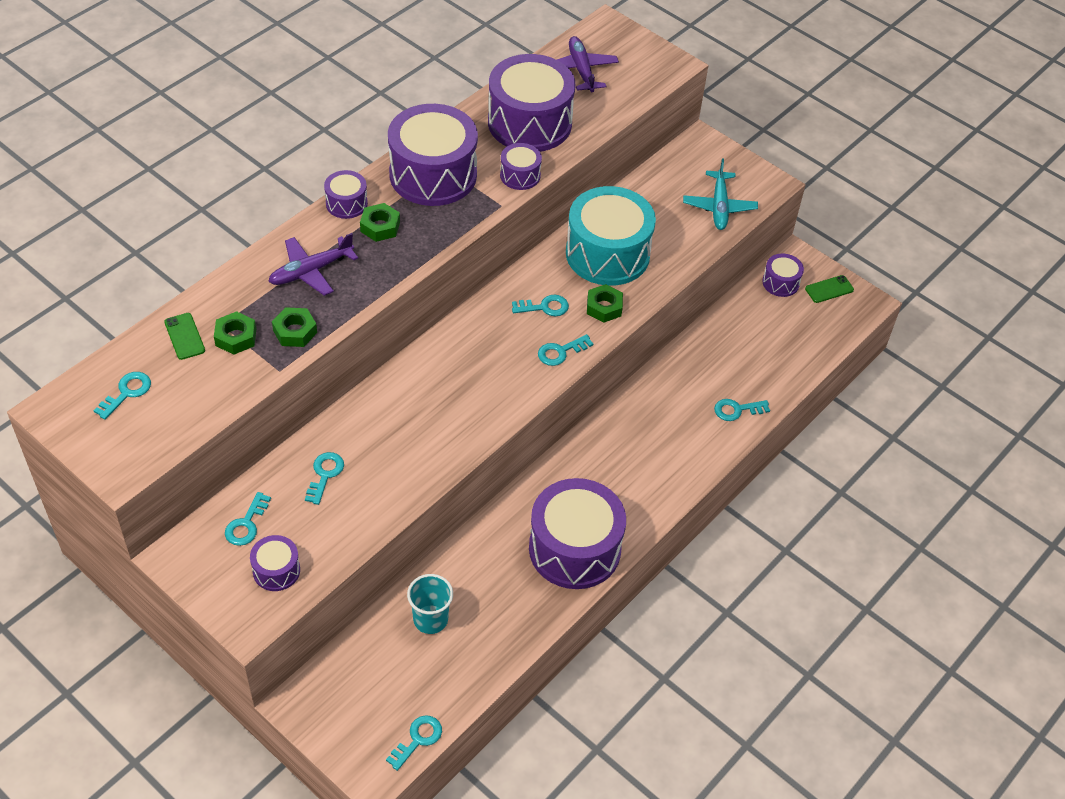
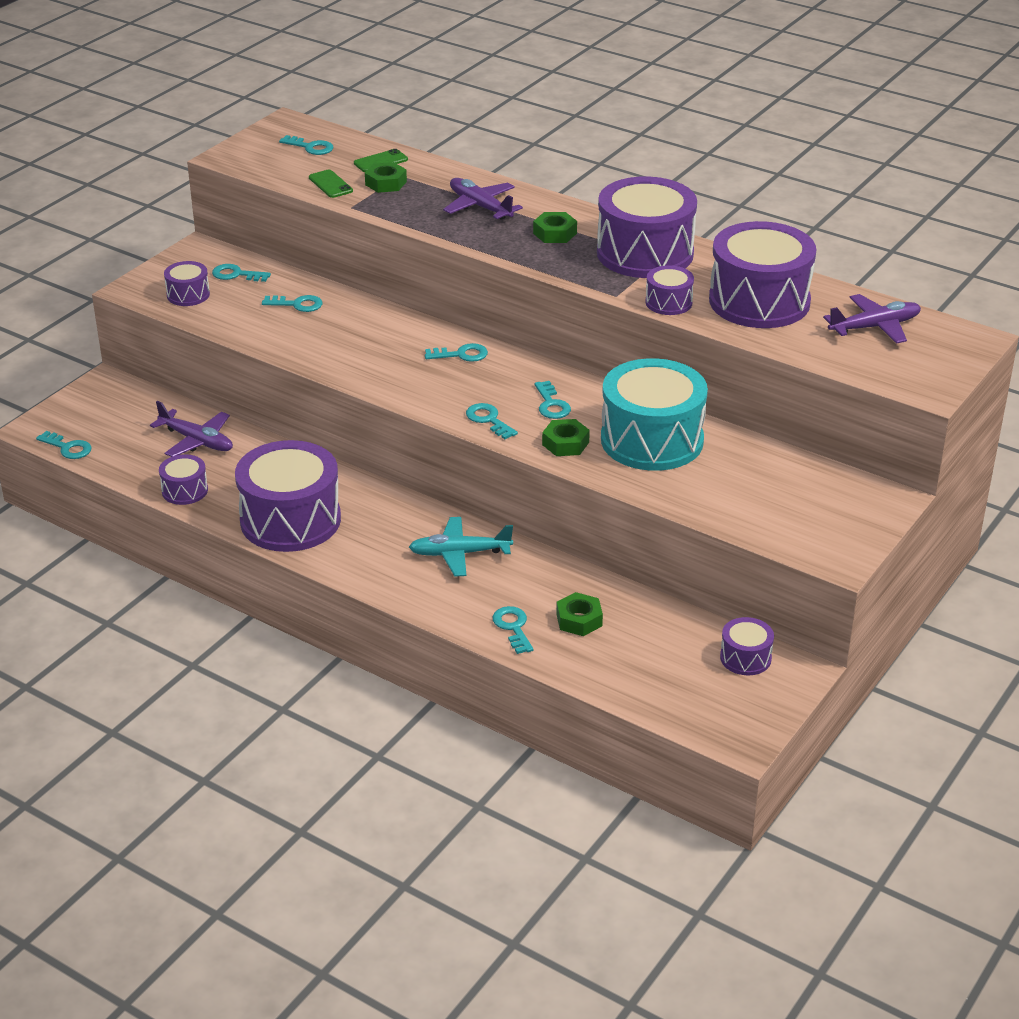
camera: 85 degrees right, 15 degrees down
green nut [272,307,317,347] -> green nut moved to [556,592,603,636]
purple drum [324,170,368,219] -> purple drum moved to [159,454,208,505]
turquoise cup [407,574,453,634] -> purple plane [150,401,233,457]
turquoise plane [683,158,758,230] -> turquoise plane moved to [409,517,513,577]
green phone [805,275,854,303] -> green phone moved to [309,170,353,198]
none -> turquoise key [425,343,488,362]

